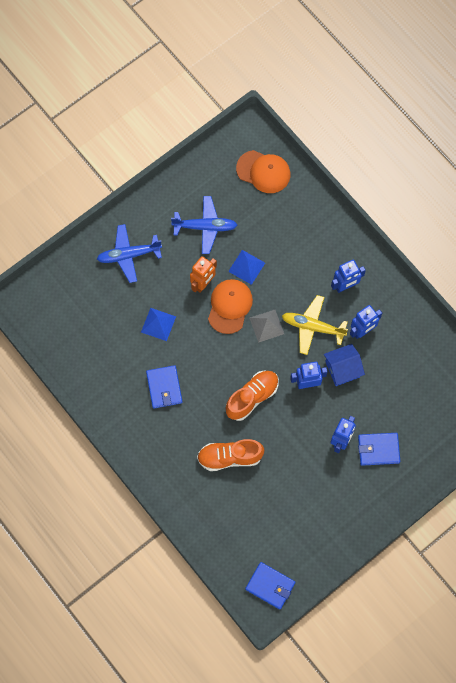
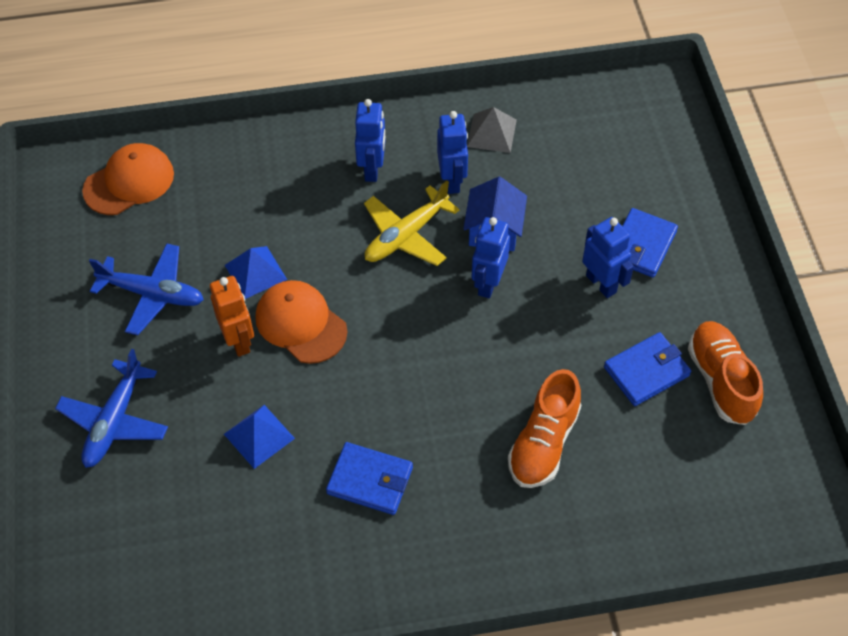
camera: 60 degrees left, 15 degrees down
blue plane [171,196,237,254] -> blue plane turned 75 degrees clockwise [89,243,204,335]
orange shoe [226,371,279,421] -> orange shoe moved to [688,321,763,425]
blue wallet [245,562,295,609] -> blue wallet moved to [604,332,691,406]
grey pyramid [249,310,284,343] -> grey pyramid moved to [467,107,517,153]

